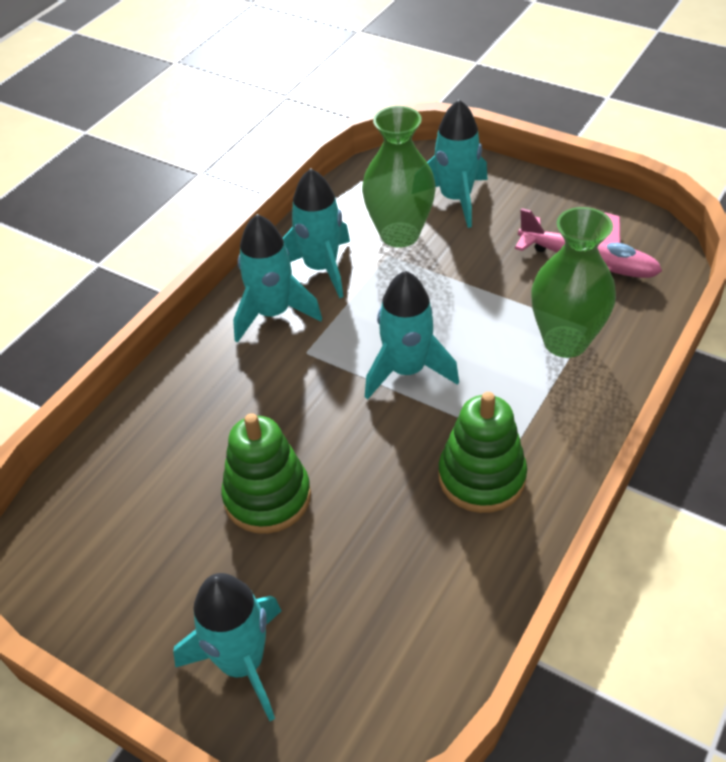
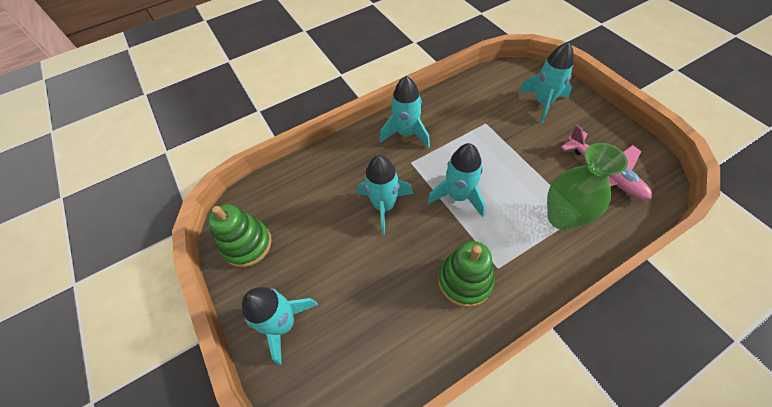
camera: 30 degrees right, 10 degrees up
green stacking toy [221,413,311,534] -> green stacking toy moved to [208,204,272,267]
turquoise rocket [283,168,350,298] -> turquoise rocket moved to [357,155,413,235]
green vase [362,106,436,248] -> none

